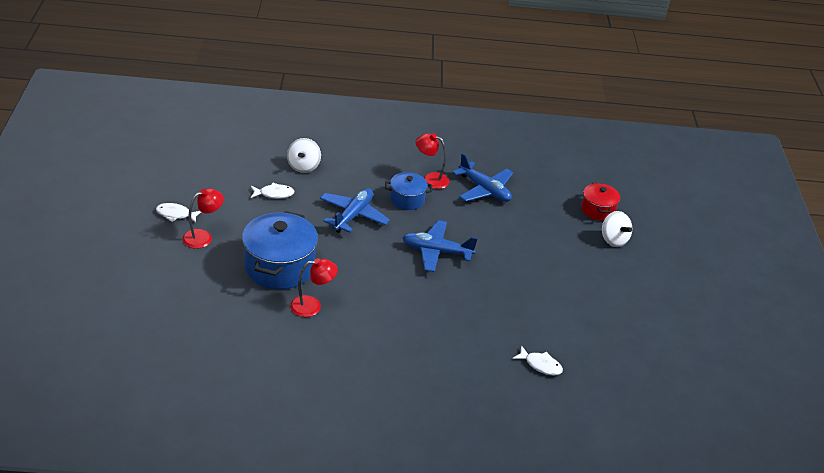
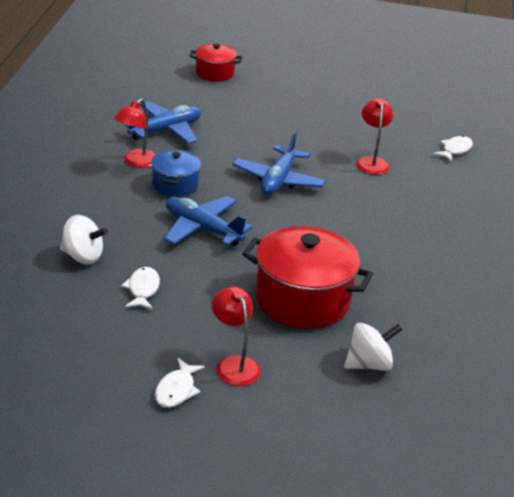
camera: 80 degrees left, 5 degrees down
blue pot [242,211,318,289] -> red pot [242,226,373,329]
red lamp [290,258,338,317] -> red lamp moved to [356,99,393,175]
white spinning top [602,211,632,247] -> white spinning top moved to [344,323,403,371]

